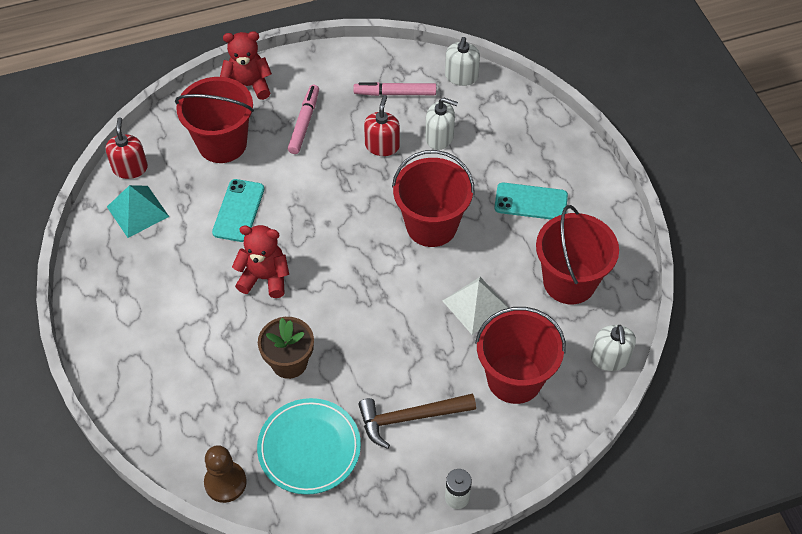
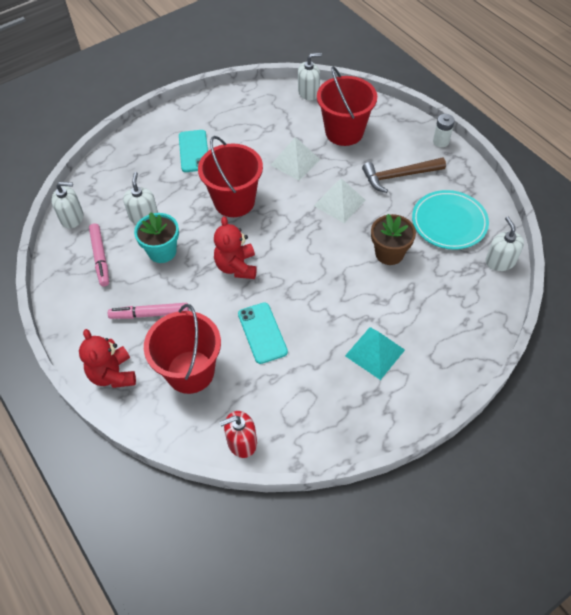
camera: 105 degrees left, 0 degrees up
turquoise pyramid [107,185,169,238] -> turquoise pyramid moved to [345,327,405,380]
brown pawn [204,445,247,503] -> white soap dispenser [486,217,524,271]
turquoise phone [212,179,264,242] -> turquoise phone turned 75 degrees clockwise [238,302,288,364]
red teddy bear [232,225,289,298] -> red teddy bear moved to [214,216,257,279]
brown hammer [358,394,476,449] -> brown hammer turned 105 degrees clockwise [362,157,446,193]
red soap dispenser [364,95,400,156] -> turquoise flower pot [134,212,179,263]
red bucket [536,205,619,304] -> none
none -> white pyramid [314,178,366,223]

